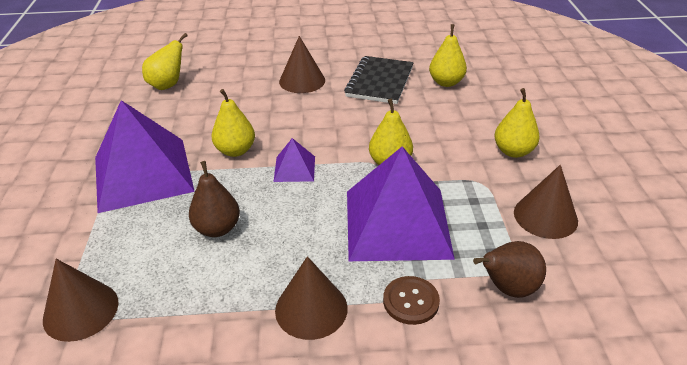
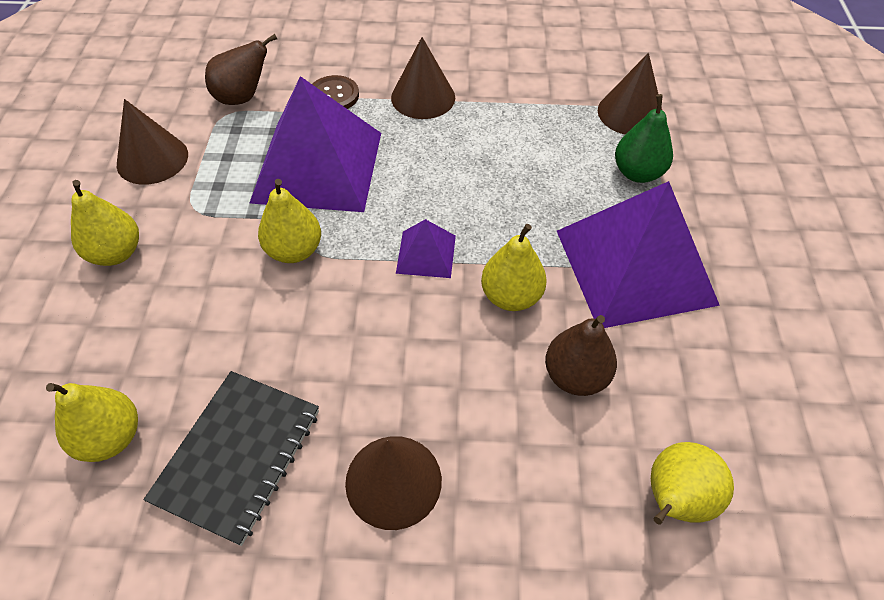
camera: 175 degrees left, 15 degrees up
brown pear [189,161,240,237] -> brown pear moved to [545,315,617,396]
none -> green pear [615,94,673,183]

